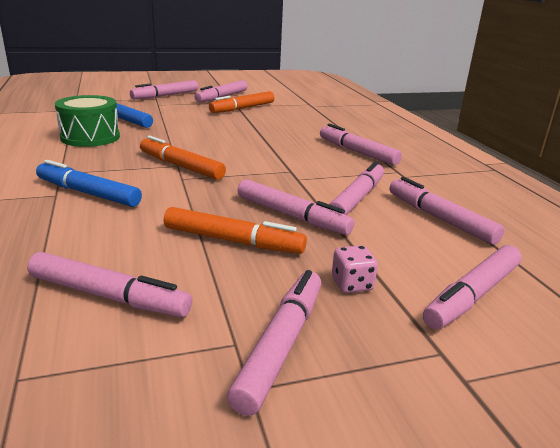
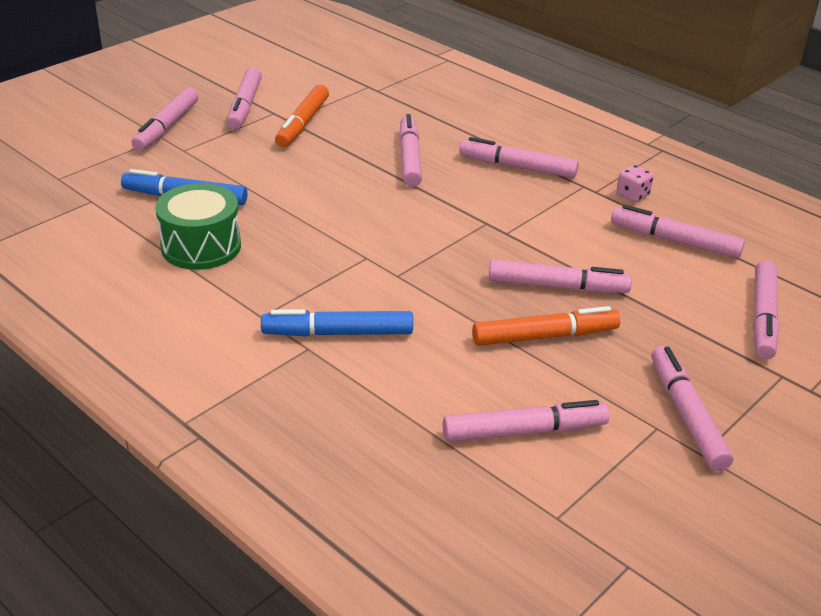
camera: 30 degrees left, 10 degrees up
orange marker [140,136,226,180] -> none
pink marker [329,161,384,215] -> pink marker moved to [399,114,422,187]
pink dice [332,245,378,293] -> pink dice moved to [617,165,654,202]

